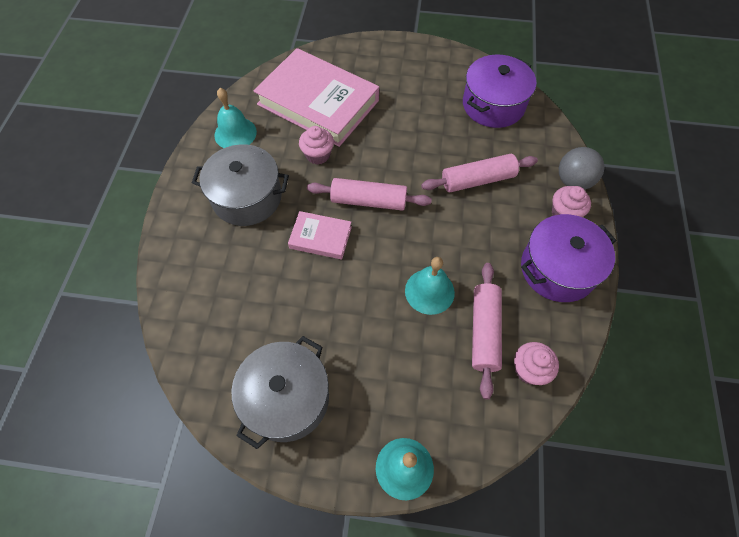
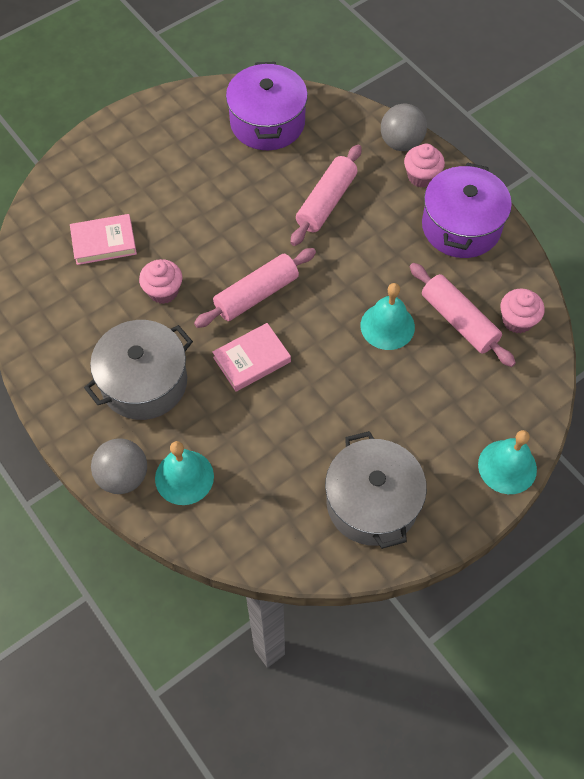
camera: 45 degrees left, 0 degrees up
turquoise bell [214,88,257,148] -> turquoise bell moved to [155,441,214,505]
pink book [254,48,379,147] -> pink book [70,214,137,265], size x0.47
none -> grey ball [91,438,147,494]

